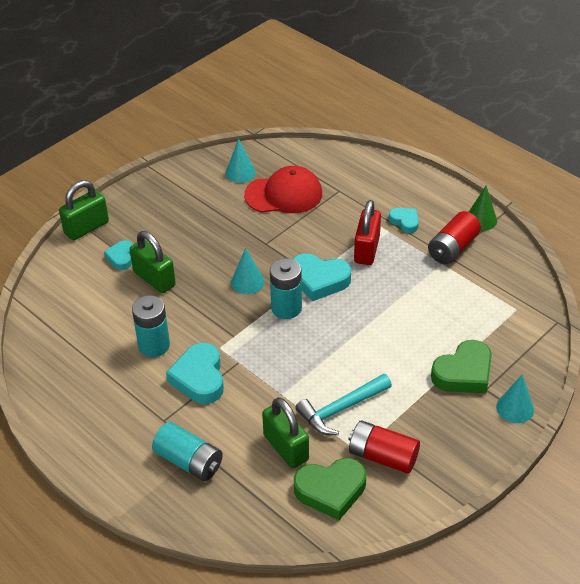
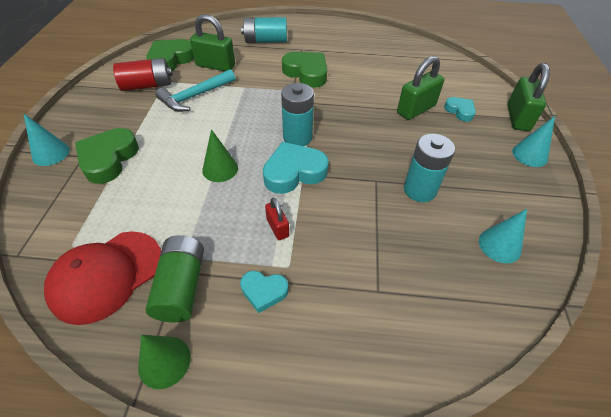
camera: 140 degrees right, 5 degrees up
green padlock [130,231,176,293] -> green padlock turned 45 degrees counterclockwise [397,56,444,120]
turquoise battery [132,295,170,357] -> turquoise battery moved to [404,133,455,202]
turquoise heart [166,343,224,404] -> green heart [282,52,327,88]
turquoise cone [231,248,265,294] -> turquoise cone moved to [512,116,555,167]
red cap [244,166,322,213] -> red cap moved to [44,231,161,325]
turquoise hammer [295,374,392,435] -> turquoise hammer turned 150 degrees counterclockwise [156,69,235,112]
red padlock [354,200,381,265] -> red padlock [265,198,289,240], size x0.55
red battery [428,211,481,264] -> green battery [146,235,204,322]
none -> green cone [202,129,238,182]

